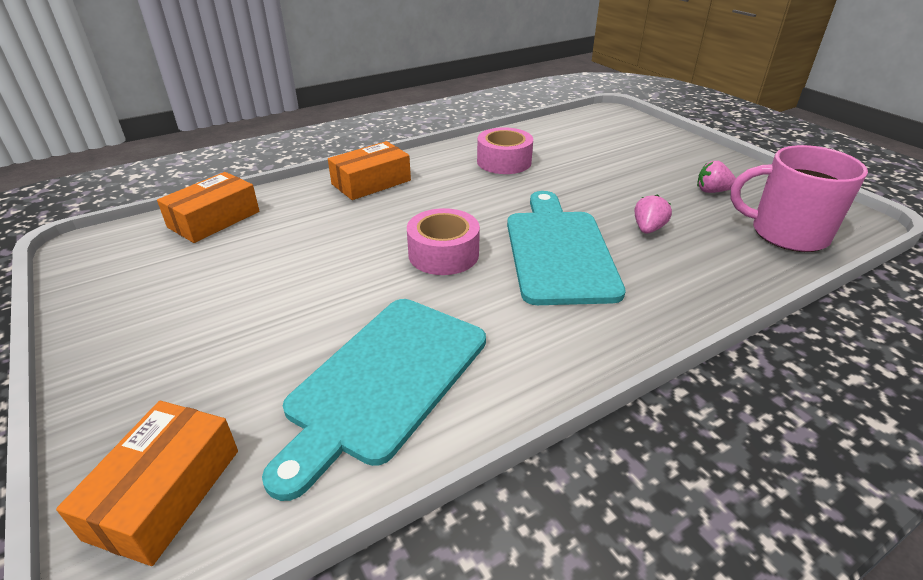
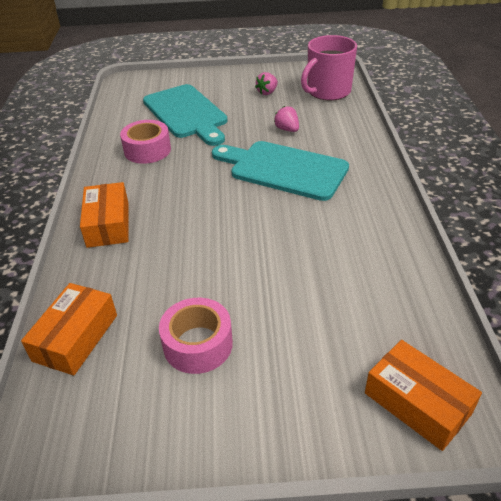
camera: 60 degrees left, 5 degrees up
orange box [157,172,259,243] -> orange box turned 45 degrees clockwise [21,283,117,375]
turquoise cutting board [262,299,486,501] -> turquoise cutting board moved to [143,84,228,146]
pink tape [407,208,480,275] -> pink tape moved to [159,298,233,374]

